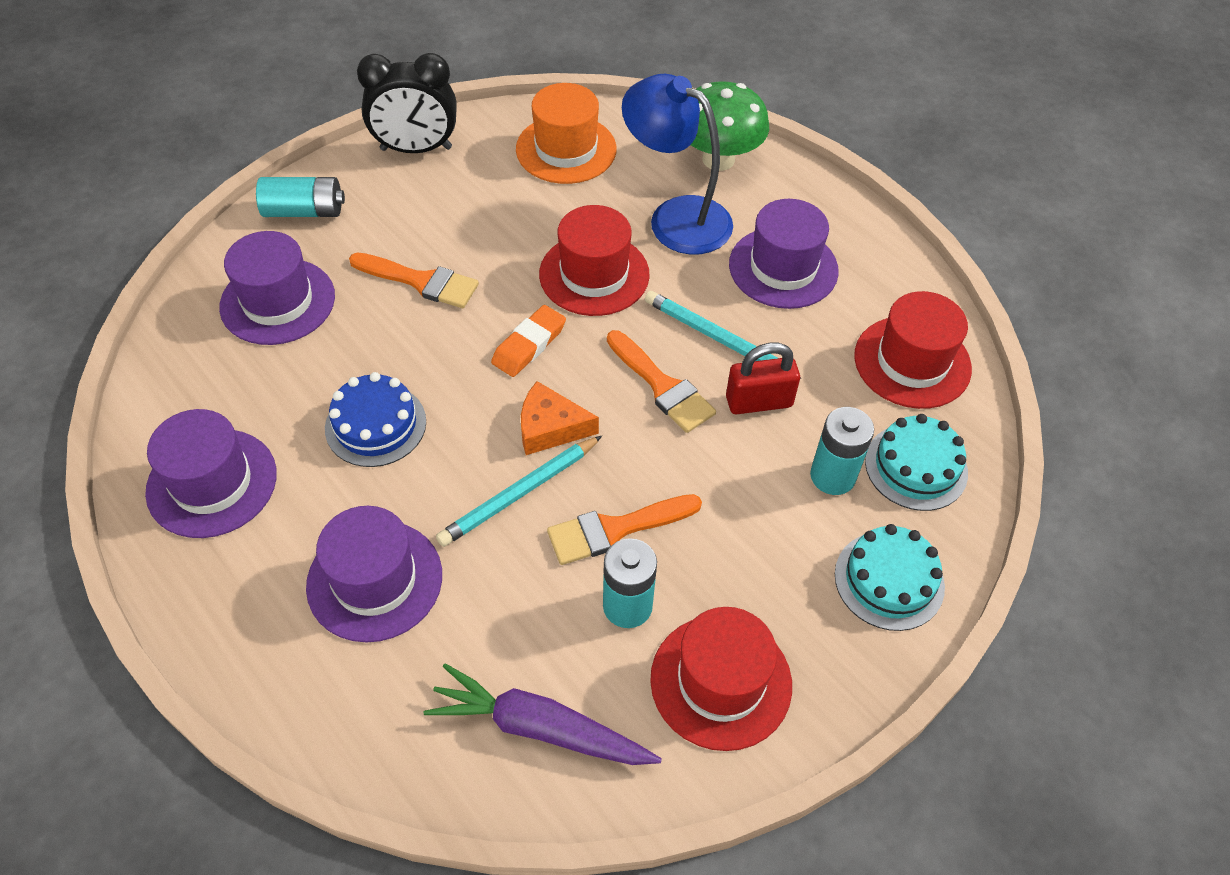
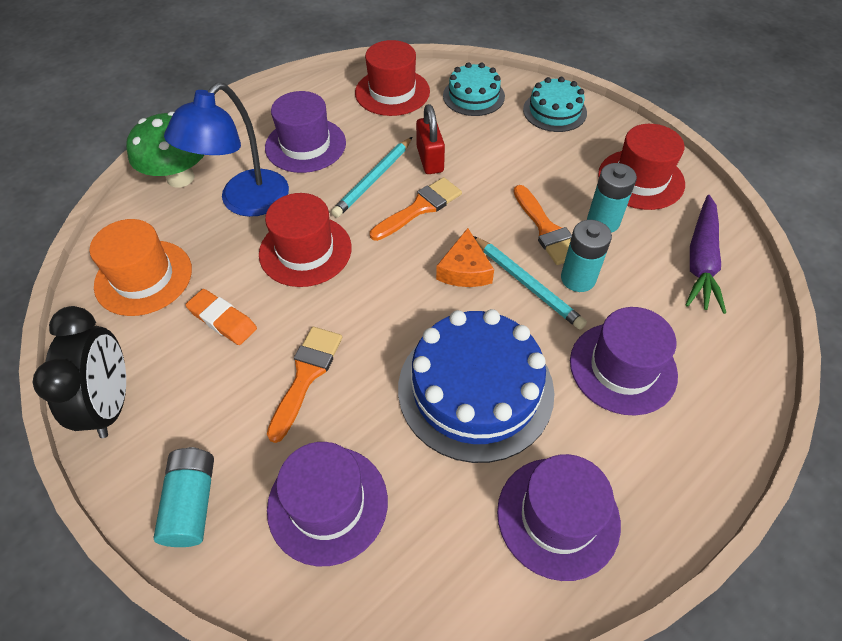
camera: 90 degrees left, 0 degrees up
blue cake [325,372,426,467] -> blue cake [398,309,554,463], size x1.76
orange eraser [491,305,566,377] -> orange eraser moved to [185,289,257,345]
turquoise battery [810,407,874,495] -> turquoise battery moved to [561,220,612,292]

